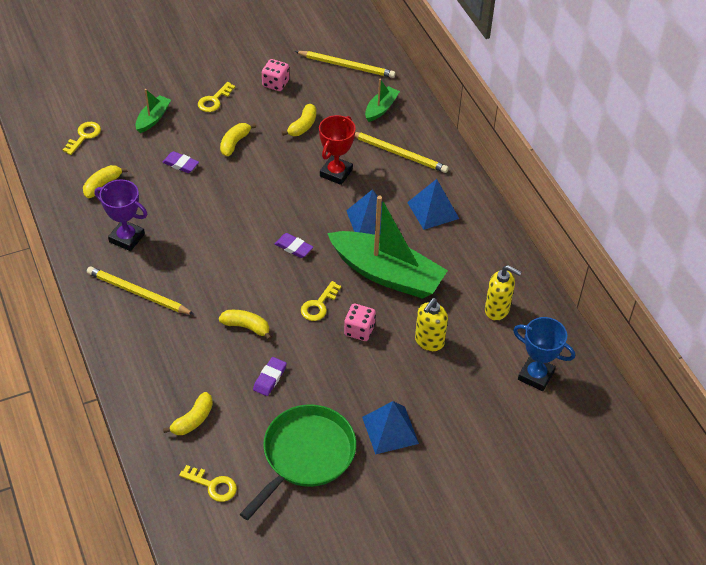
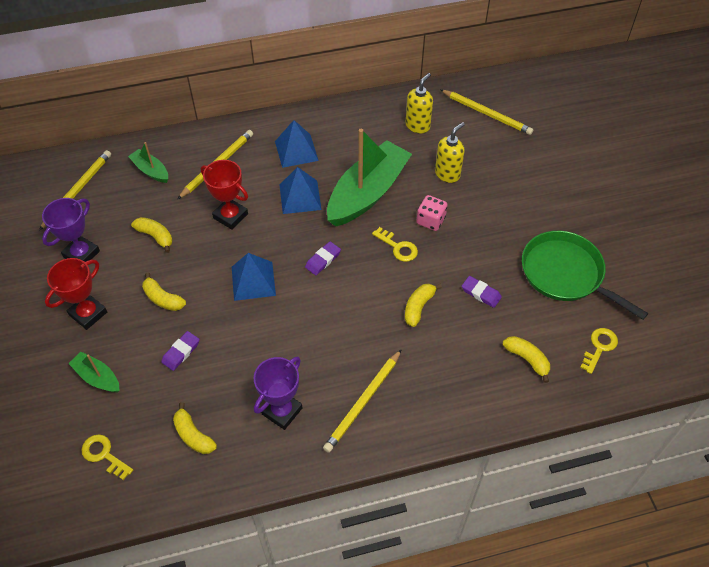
camera: 80 degrees left, 5 degrees up
yellow key [198,82,235,112] -> red trophy [45,258,107,330]
pink dice [262,59,289,91] -> purple trophy [42,198,100,262]
blue pyramid [362,401,419,455] -> blue pyramid moved to [232,253,276,301]
yellow soap dispenser [415,298,448,351] -> yellow soap dispenser turned 90 degrees counterclockwise [435,122,465,183]
blue trophy [513,317,575,391] -> yellow pencil [440,89,533,135]

